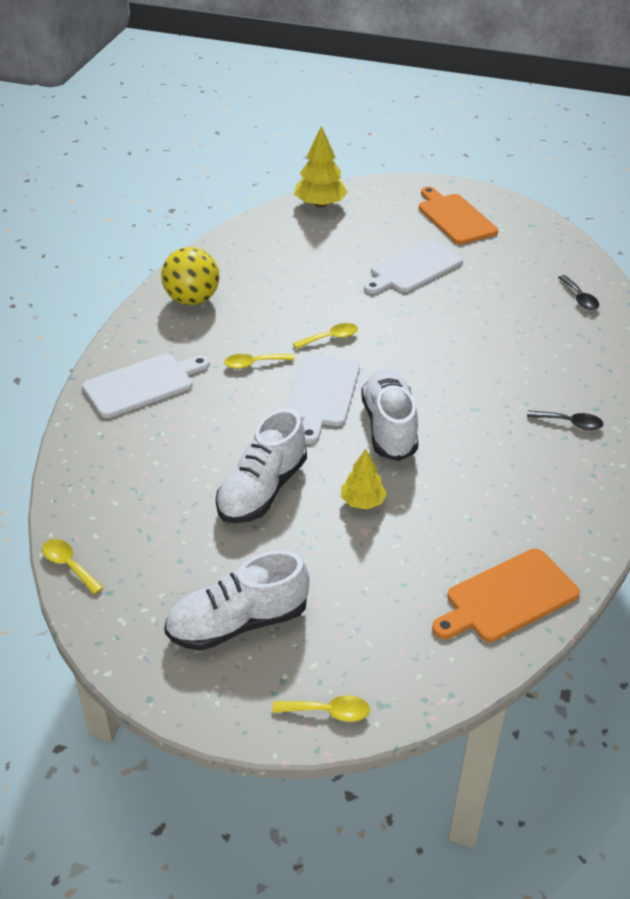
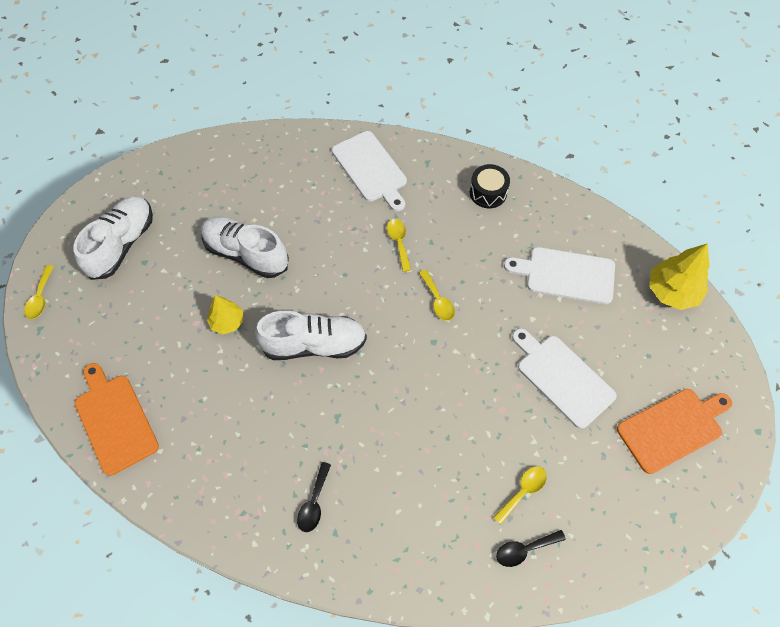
camera: 90 degrees right, 20 degrees up
yellow spoon [42,539,104,595] -> yellow spoon moved to [493,466,547,524]
yellow ball [161,247,219,305] -> black drum [470,164,510,208]
white shoe [164,550,309,651] -> white shoe turned 45 degrees clockwise [73,196,153,280]
white cutting board [286,355,360,444] -> white cutting board moved to [504,247,615,304]

